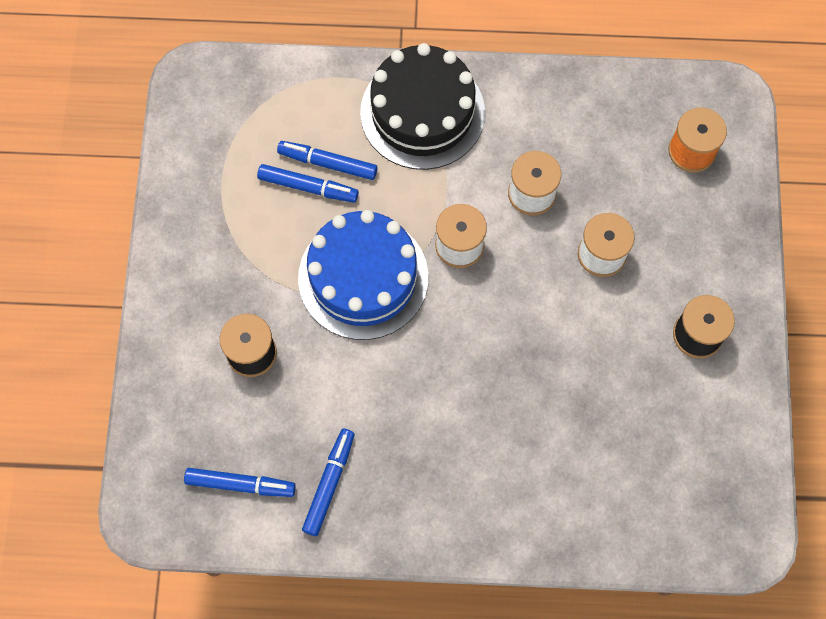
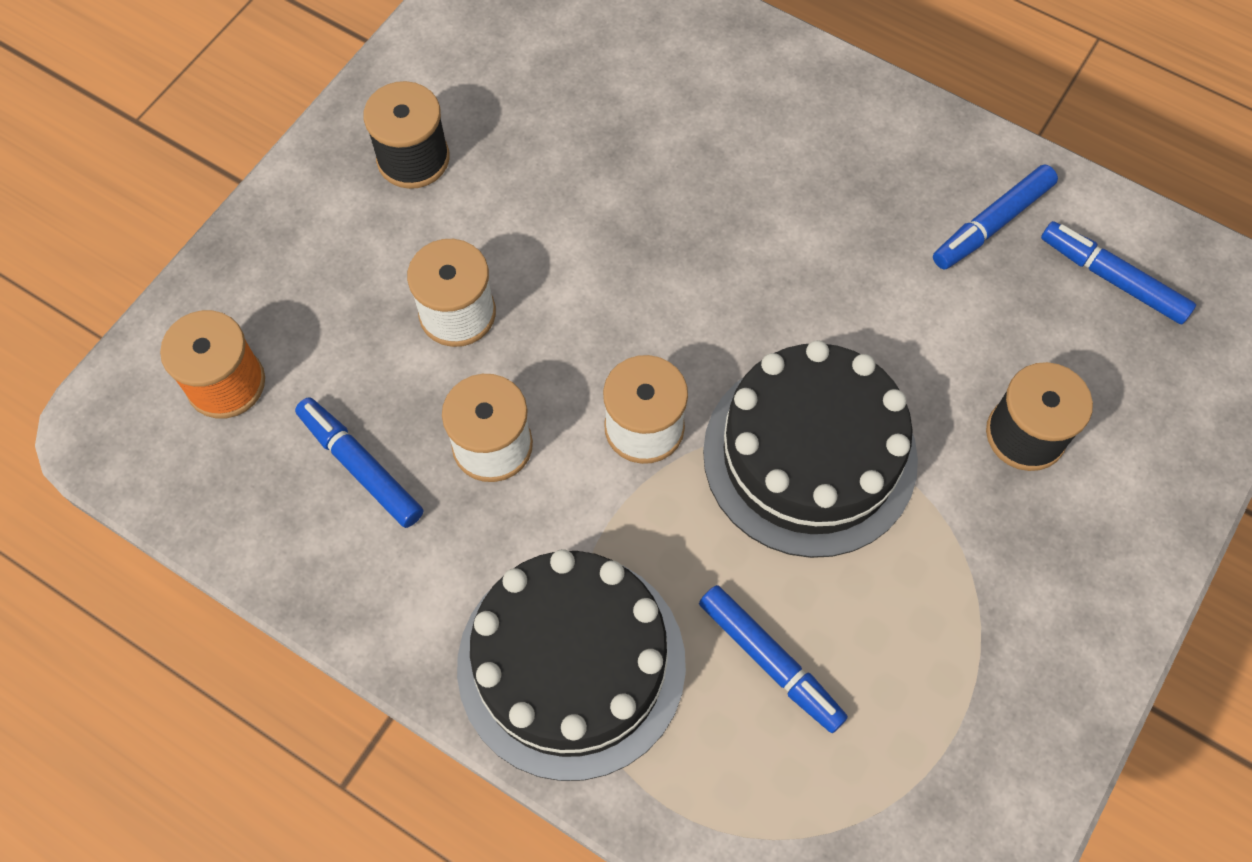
camera: 150 degrees left, 5 degrees down
blue marker [257,164,359,203] -> blue marker moved to [295,397,423,528]
blue cake [298,210,428,340] -> black cake [703,340,918,558]

